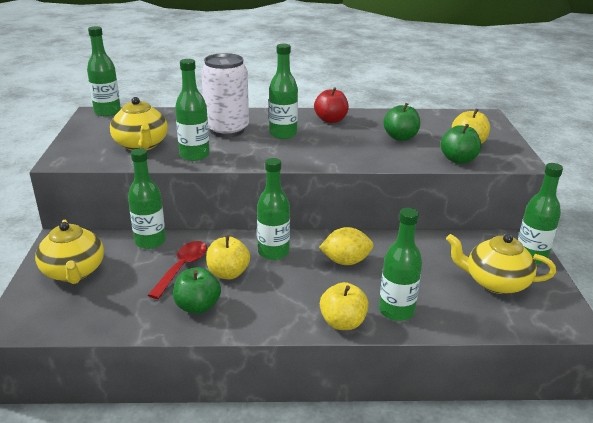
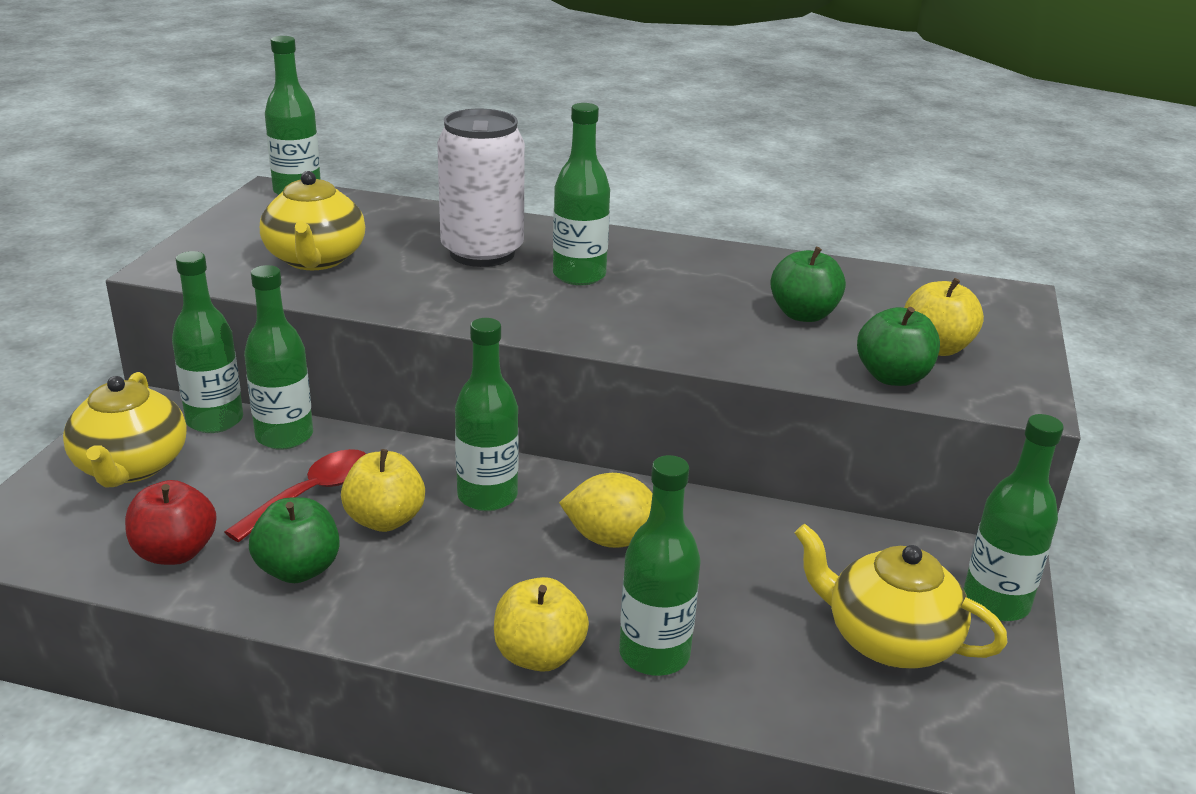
camera: 15 degrees right, 0 degrees up
green bottle [175,59,210,161] -> green bottle moved to [172,251,243,433]
red apple [314,87,349,123] -> red apple moved to [125,480,217,565]

